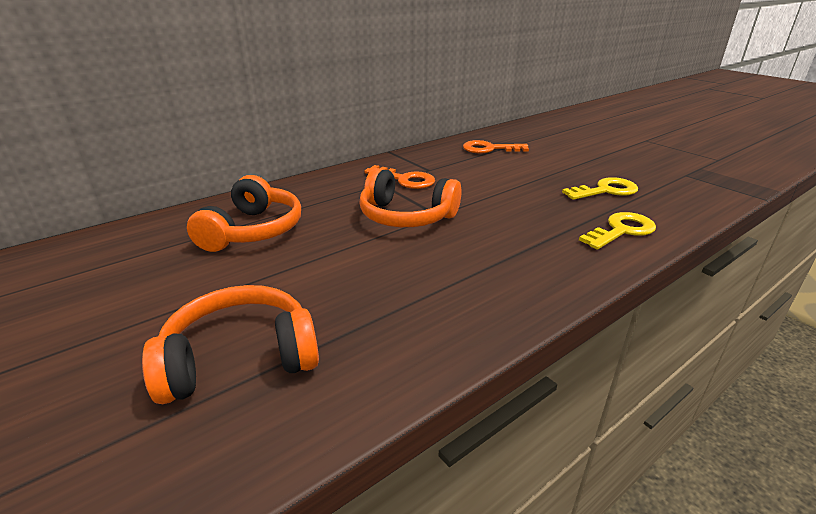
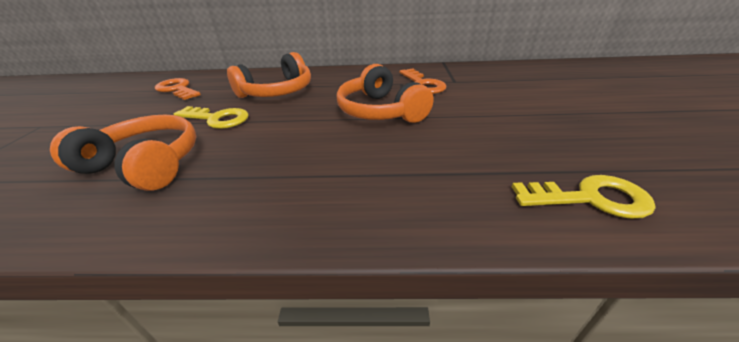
camera: 40 degrees right, 5 degrees up
orange key [463,140,529,153] -> orange key moved to [155,78,201,100]
yellow key [562,177,638,200] -> yellow key moved to [174,106,249,129]

